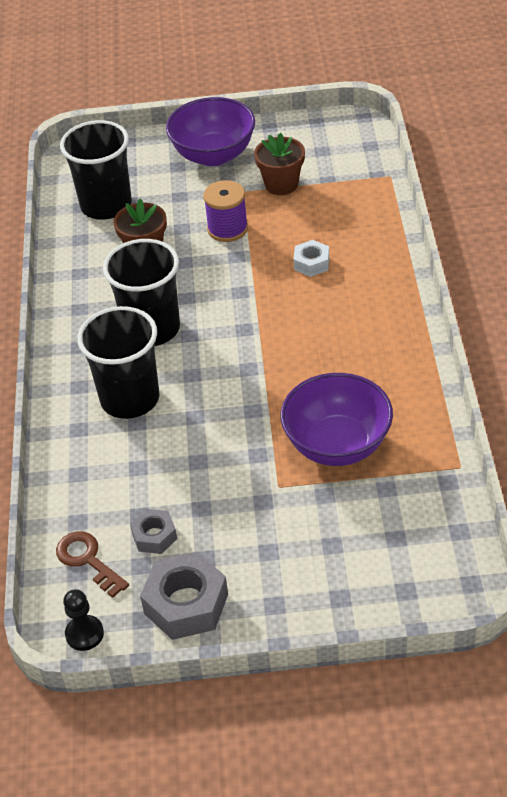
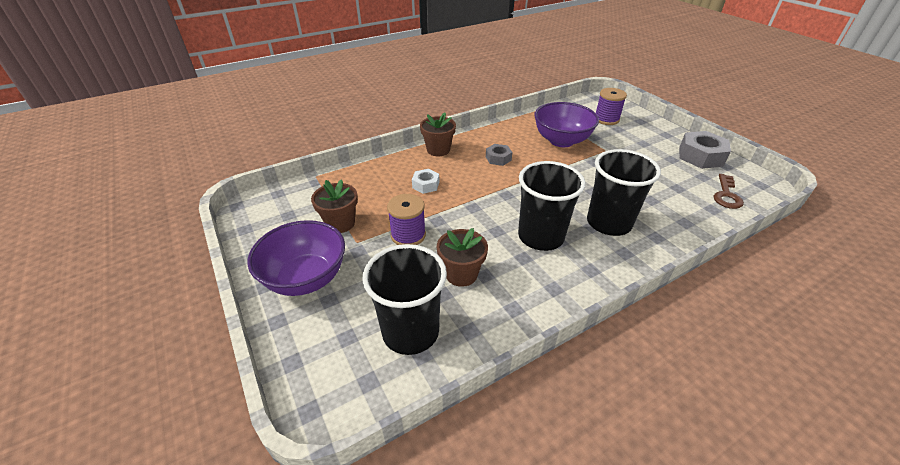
camera: 120 degrees left, 5 degrees down
black pawn [63,589,104,651] -> none
grey nut [130,509,177,554] -> grey nut moved to [486,144,512,166]
none -> brown flower pot [420,113,456,156]
none -> purple spool [596,88,627,125]

